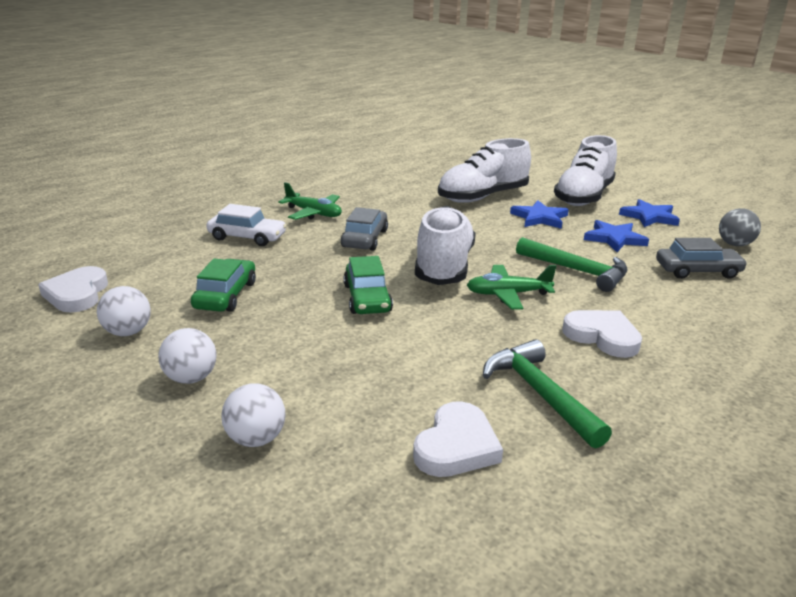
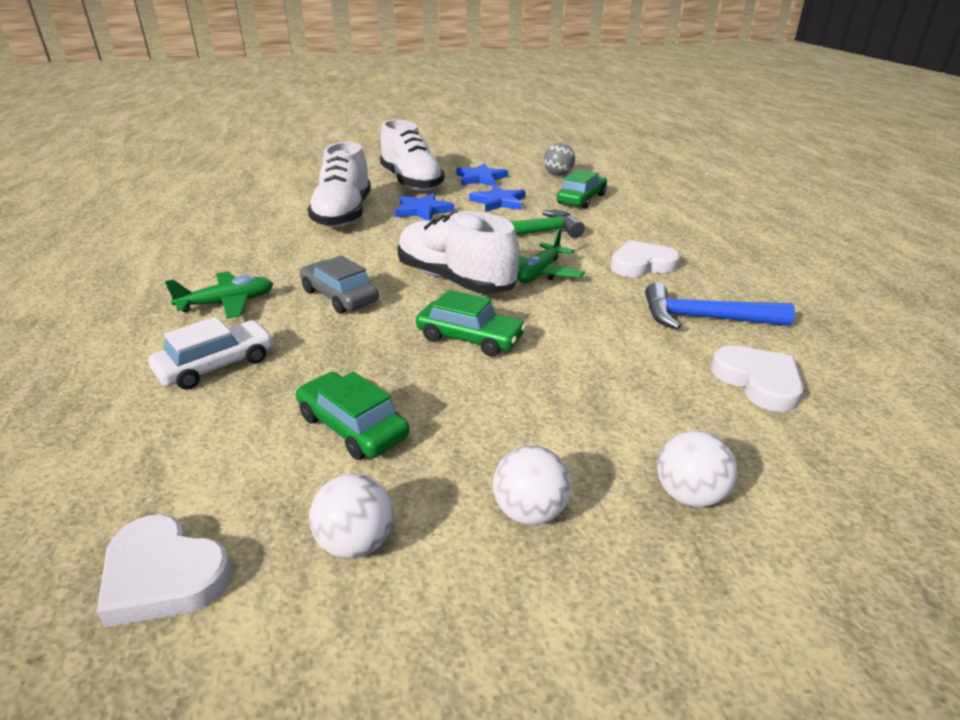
camera: 55 degrees left, 5 degrees up
green hammer [483,339,612,449] -> blue hammer [645,282,795,330]
grey car [656,238,748,279] -> green car [557,169,607,209]

